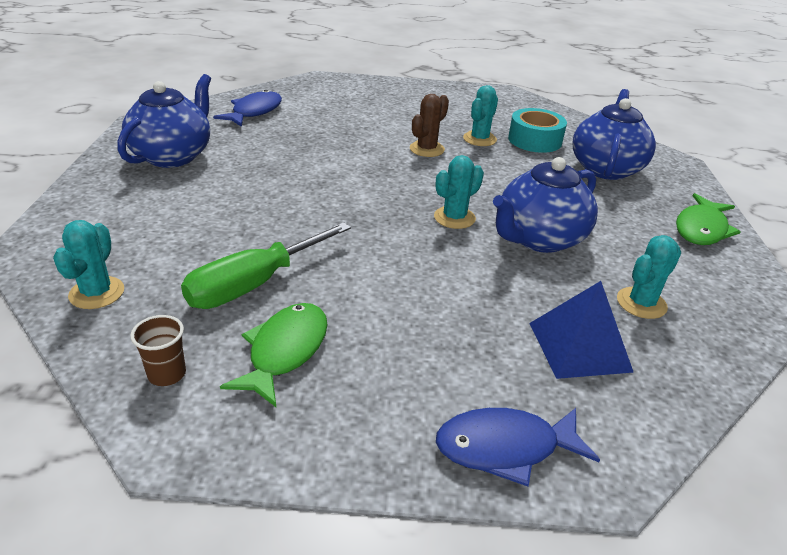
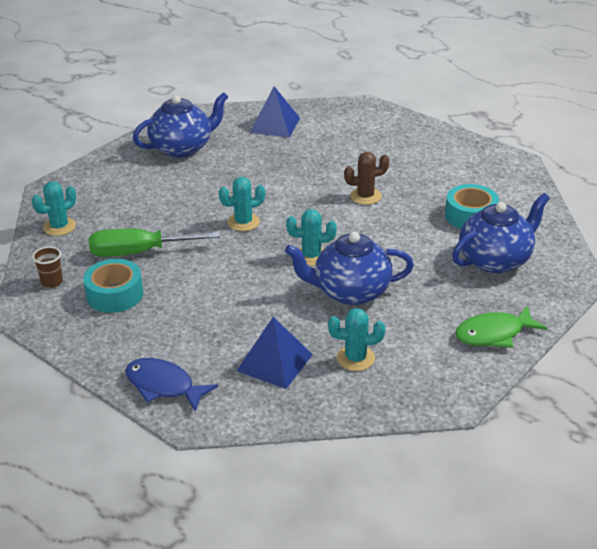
camera: 40 degrees right, 0 degrees up
blue fish [213,90,282,127] -> blue pyramid [250,86,300,138]
green fish [220,303,328,407] -> turquoise tape [83,259,143,313]
turquoise cactus [463,85,498,146] -> turquoise cactus moved to [219,177,265,231]

